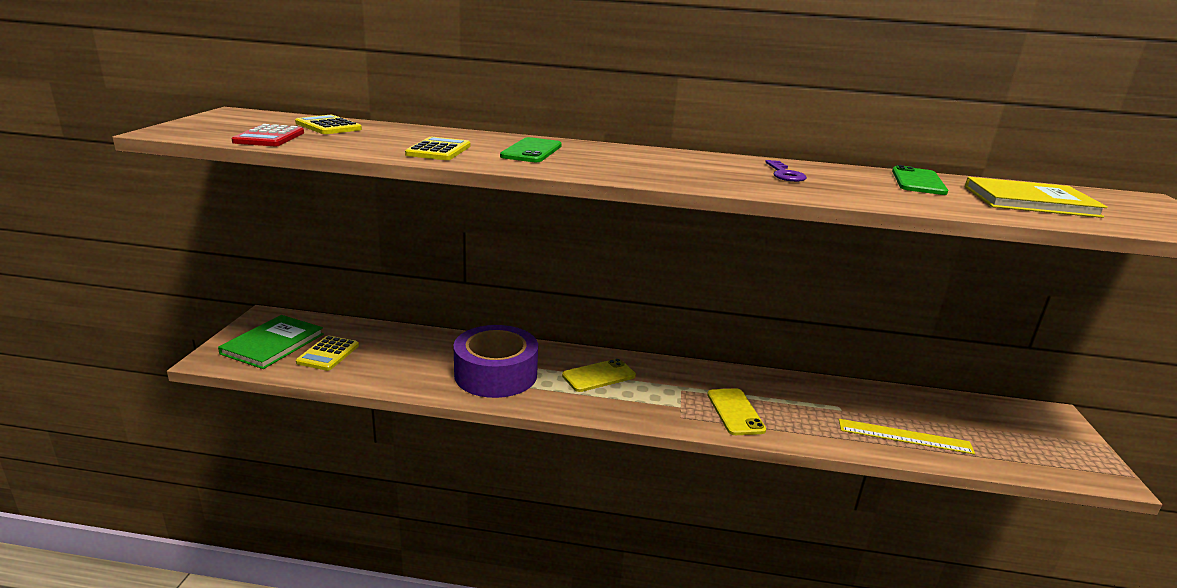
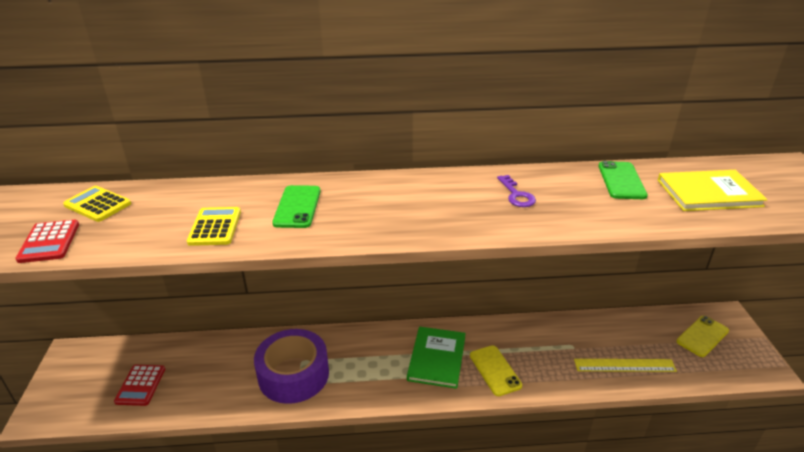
camera: 10 degrees left, 10 degrees up
green book [218,315,324,369] -> green book moved to [407,327,466,389]
yellow calculator [296,335,359,371] -> red calculator [114,365,165,406]
yellow phone [562,358,636,392] -> yellow phone moved to [677,316,729,357]

